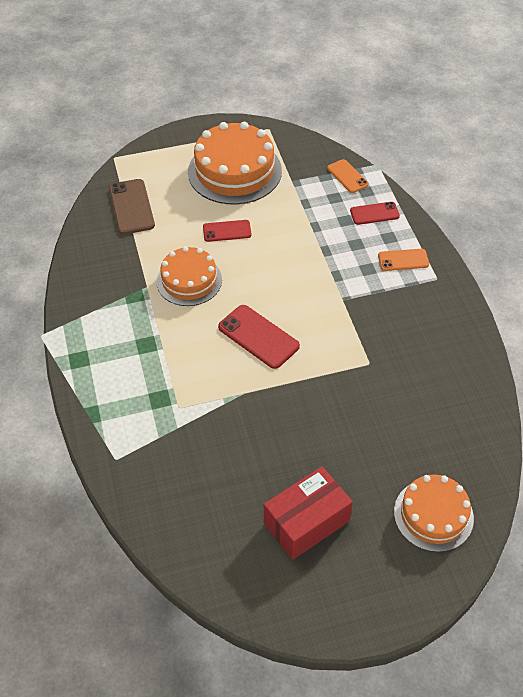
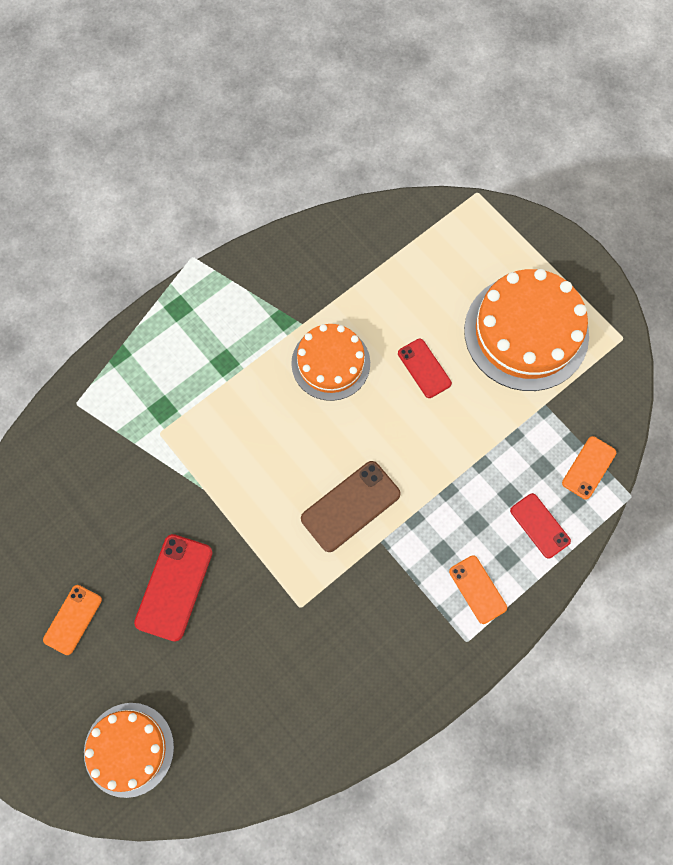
camera: 65 degrees right, 20 degrees up
brown phone [109,179,155,234] -> brown phone moved to [301,461,401,552]
red phone [218,305,300,369] -> red phone moved to [134,534,212,642]
red box [264,466,353,560] -> orange phone [43,585,102,655]

